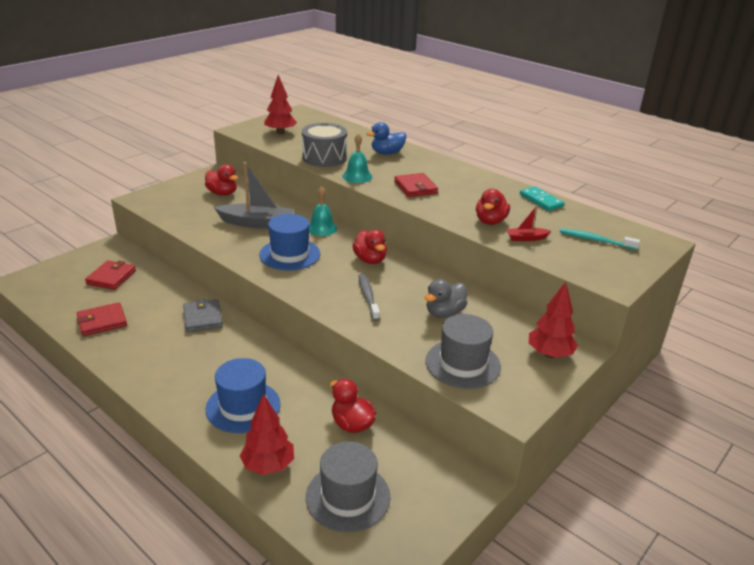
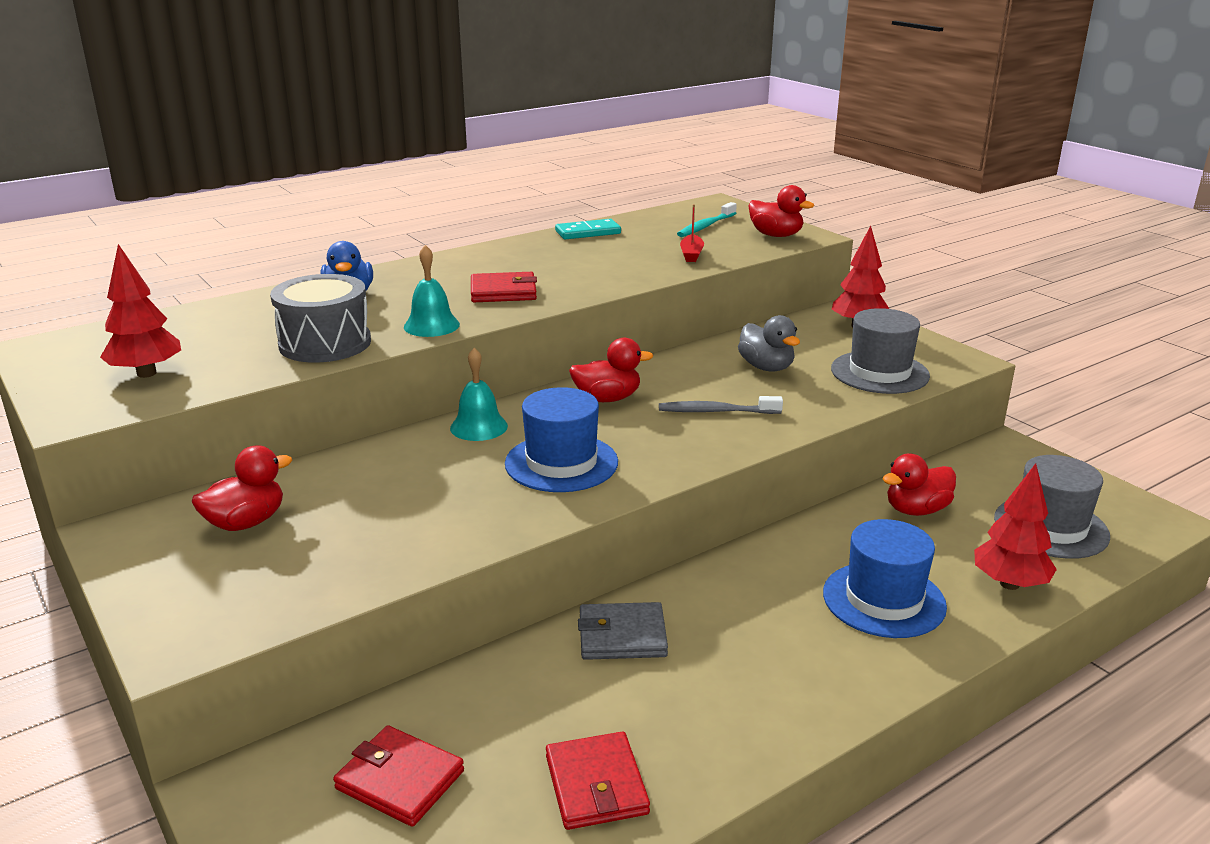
camera: 75 degrees left, 5 degrees down
grey boat [214,162,295,229] -> none
red duck [476,189,510,225] -> red duck moved to [748,185,814,237]

